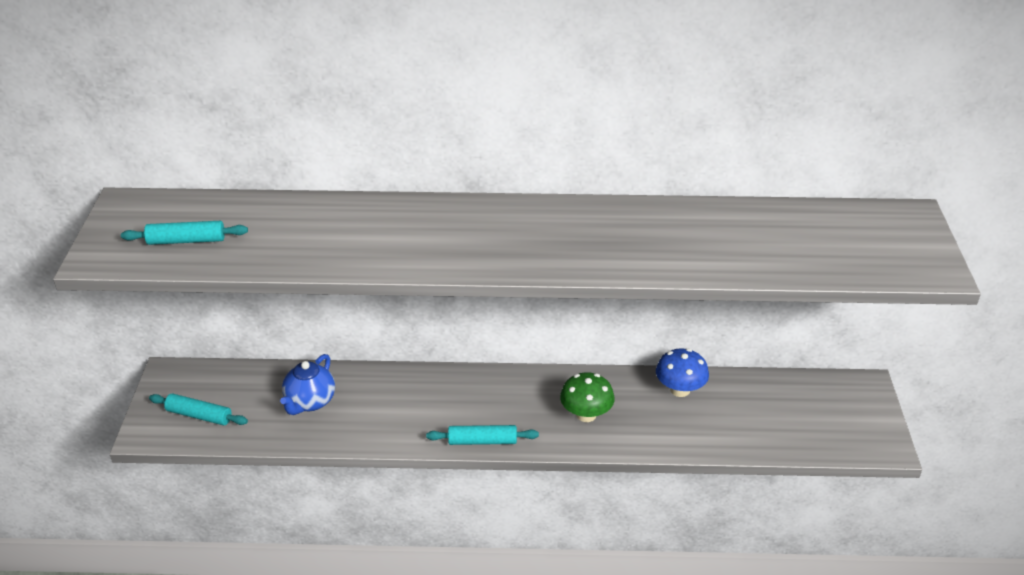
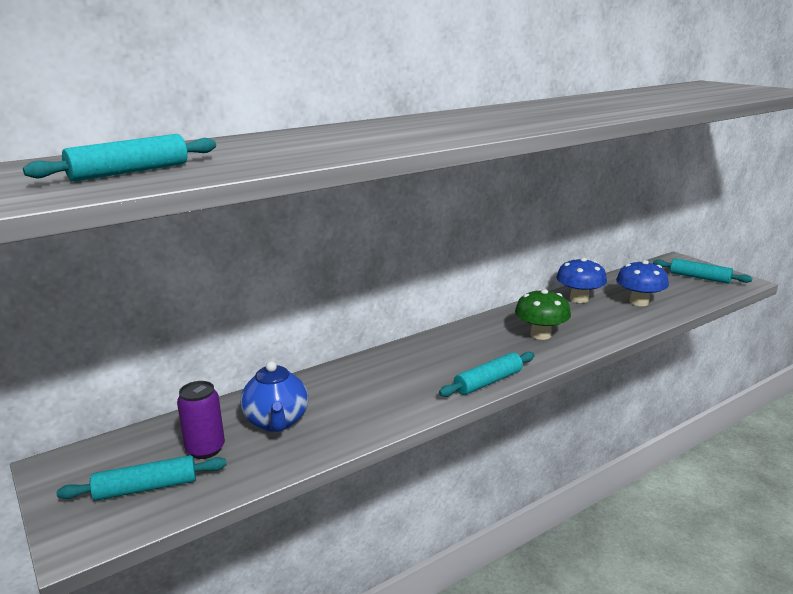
camera: 35 degrees left, 15 degrees down
none -> purple can [177,381,225,459]
none -> blue mushroom [616,260,669,306]
none -> turquoise rolling pin [653,258,752,284]

